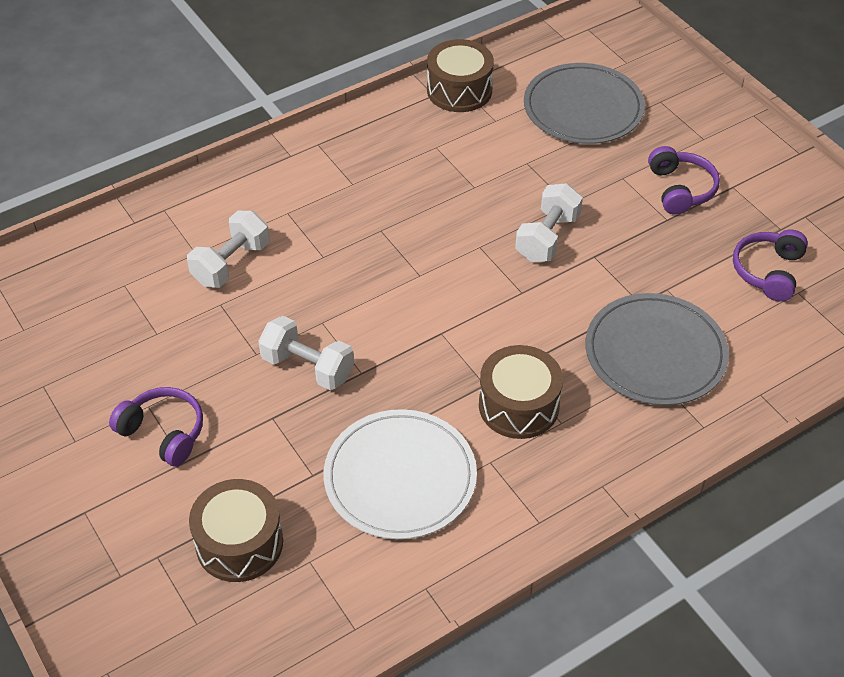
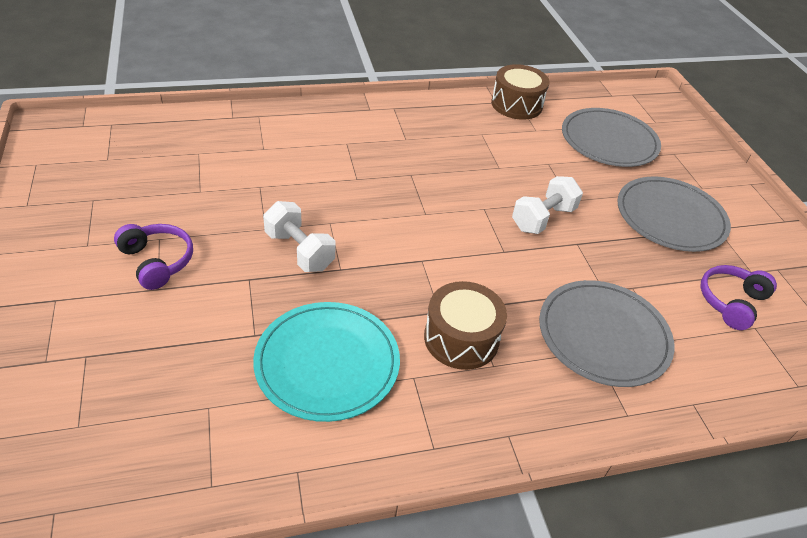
camera: 15 degrees right, 5 degrees down
white dumbbell [187,211,269,288] -> none
brown drum [189,479,283,582] -> none
white plate [324,409,477,539] -> turquoise plate [253,302,400,422]
purple headphones [648,146,720,215] -> grey plate [617,177,731,252]

